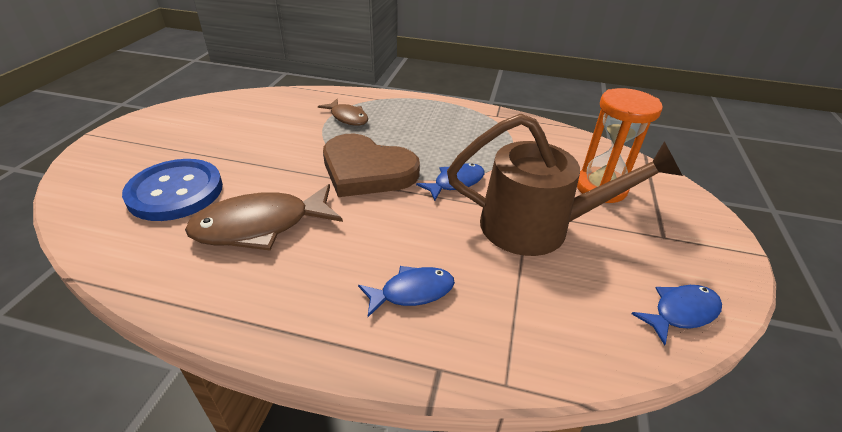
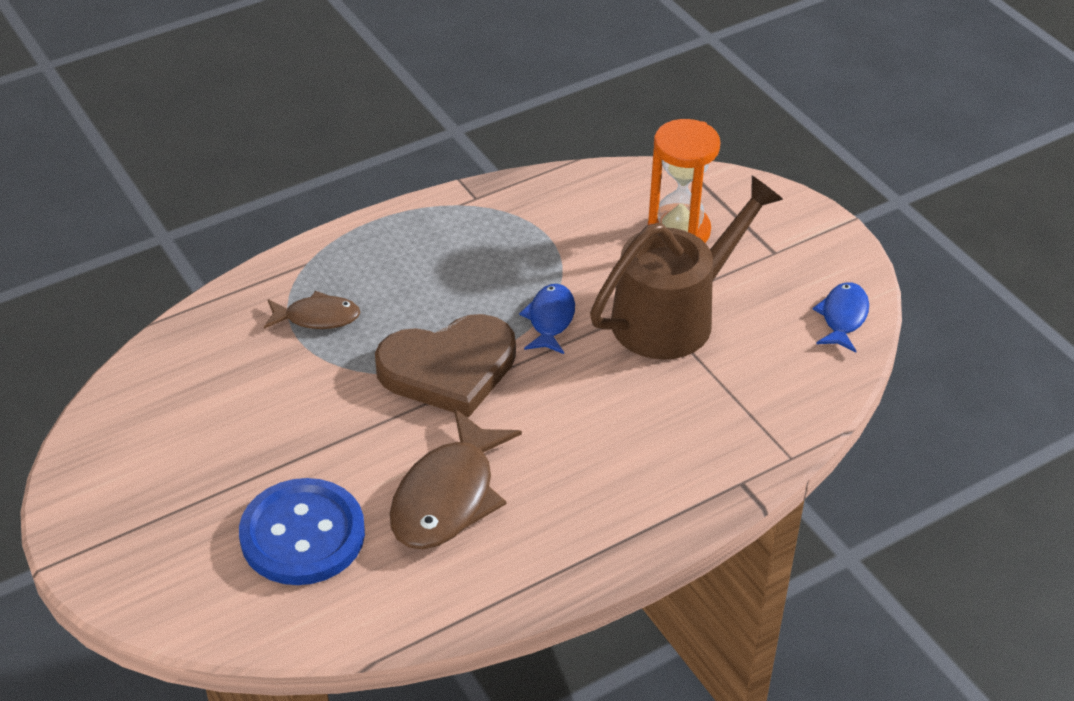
camera: 45 degrees left, 5 degrees up
blue fish [358,266,455,317] -> none

